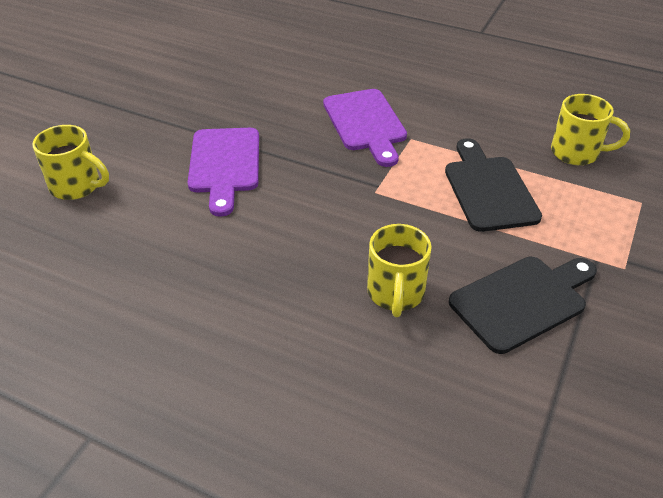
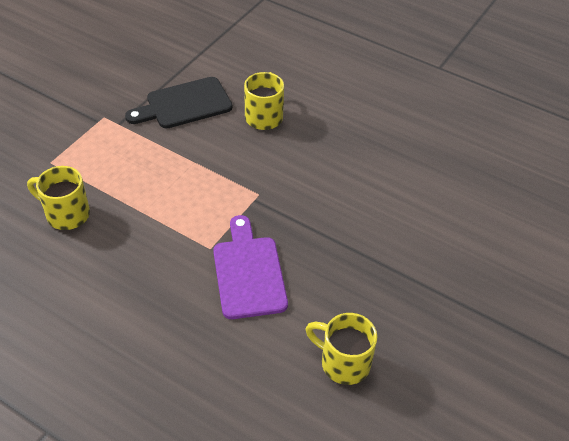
camera: 175 degrees left, 5 degrees up
yellow mug [32,125,109,200] -> yellow mug moved to [305,313,377,385]
purple cutting board [187,128,259,217] -> none
black cutting board [445,138,542,232] -> none

